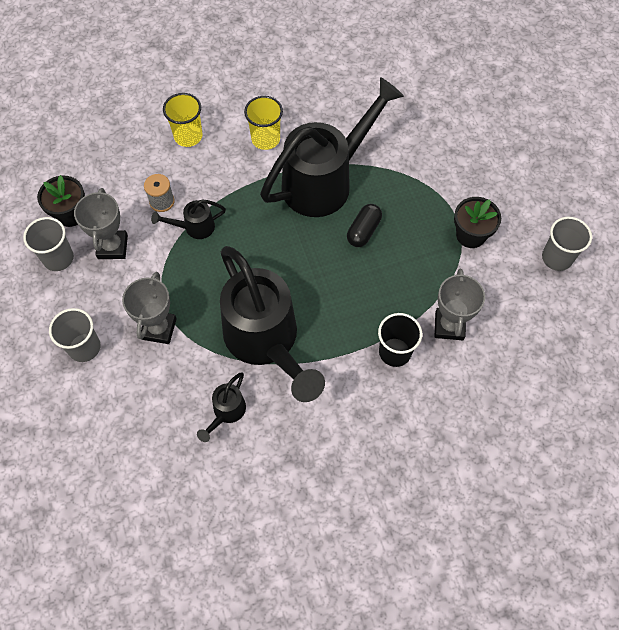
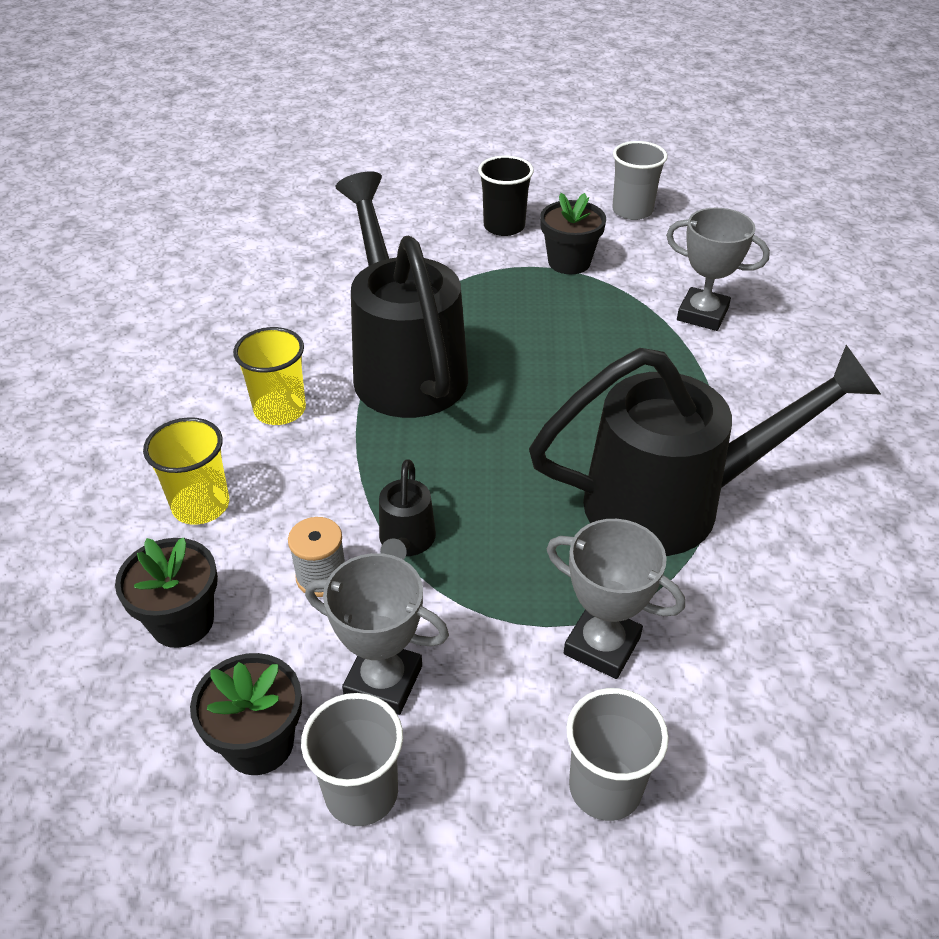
camera: 70 degrees left, 20 degrees down
black watering can [197,373,246,442] -> none
black capsule [347,204,382,247] -> none
black cup [378,313,422,367] -> black cup moved to [478,156,534,236]
none -> black flower pot [115,538,218,648]

